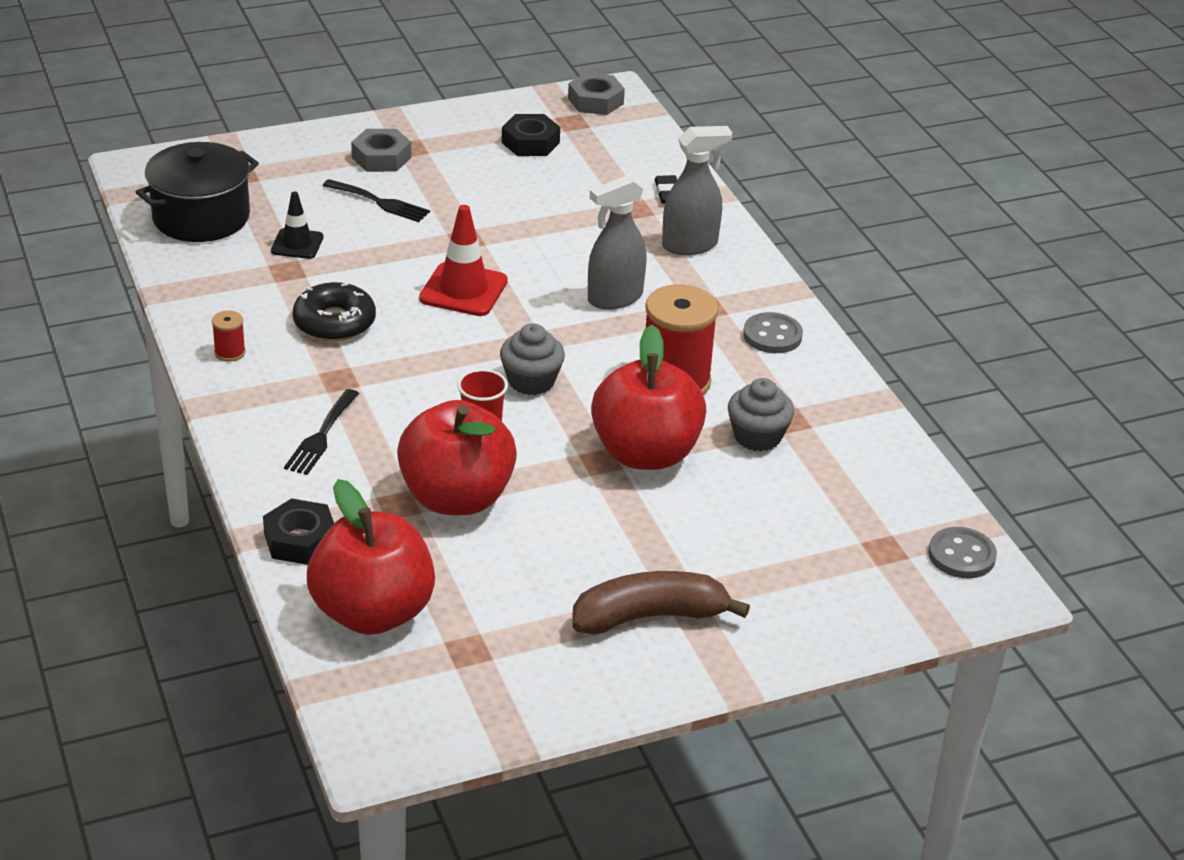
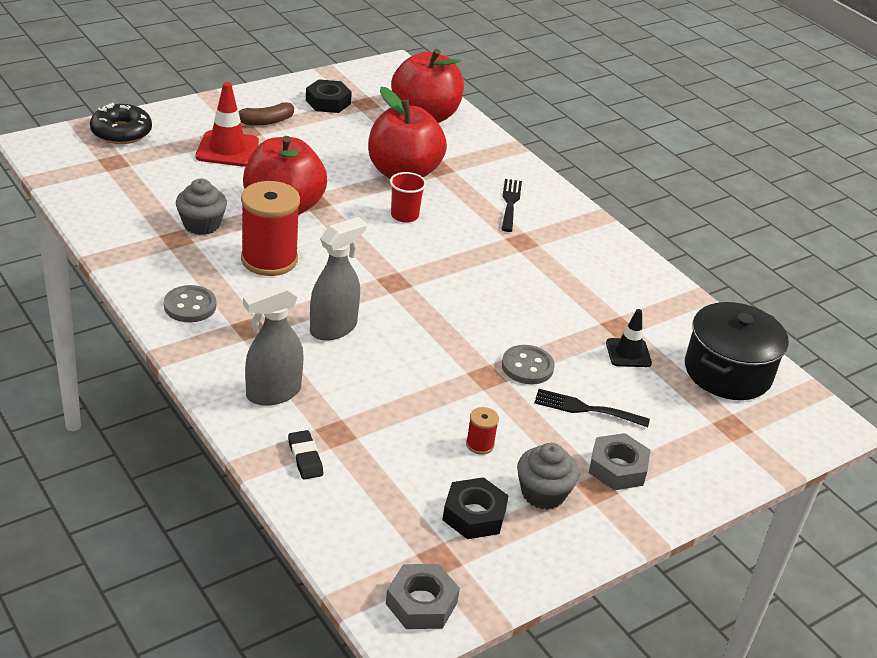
camera: 165 degrees right, 0 degrees up
red spool [212,311,246,362] -> red spool moved to [466,407,499,455]
black nut [263,498,334,565] -> black nut moved to [306,79,352,113]
black donut [292,282,376,341] -> black donut moved to [90,103,152,144]
red traffic cone [419,205,508,316] -> red traffic cone moved to [196,82,259,167]
grey cupcake [500,323,565,395] -> grey cupcake moved to [517,443,579,510]
brown banana [572,571,750,634] -> brown banana [238,102,294,125], size x0.63
grey button [928,527,997,578] -> grey button moved to [502,345,555,384]

